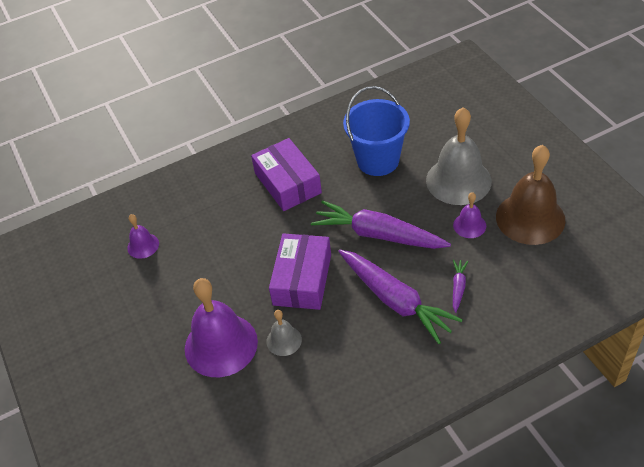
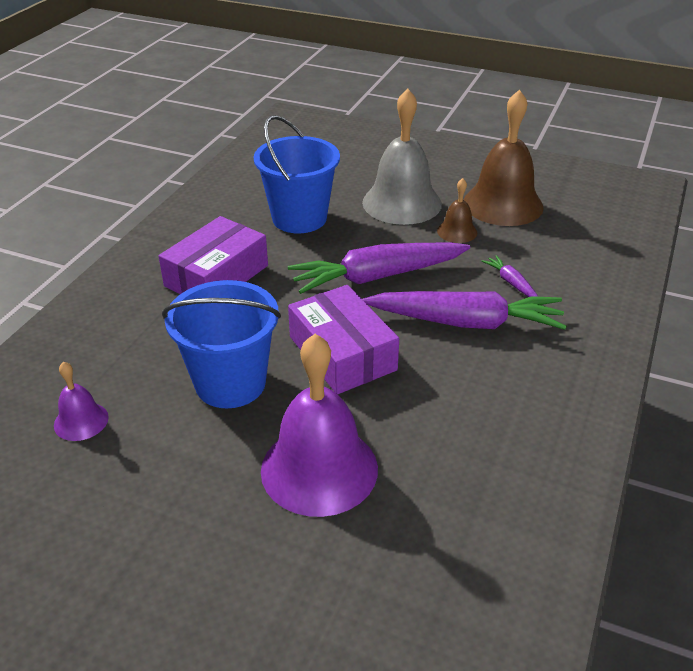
camera: 45 degrees left, 10 degrees down
purple box [251,138,322,211] -> purple box turned 75 degrees counterclockwise [159,216,268,294]
grey bell [266,310,302,356] -> none
purple bell [453,192,486,238] -> brown bell [437,178,477,243]
none -> blue bucket [162,280,281,408]

